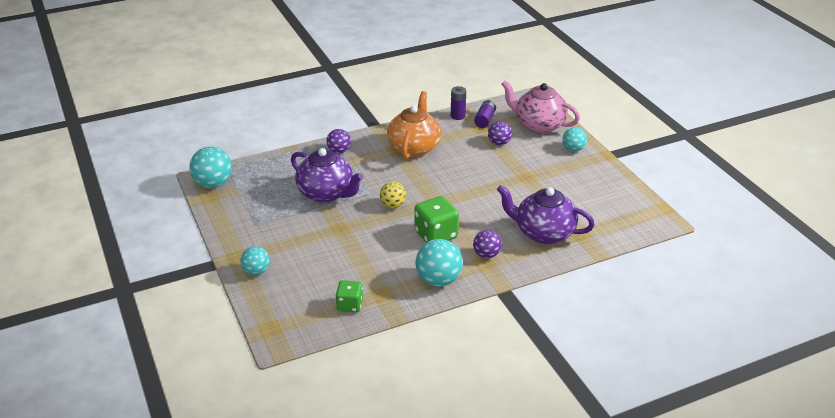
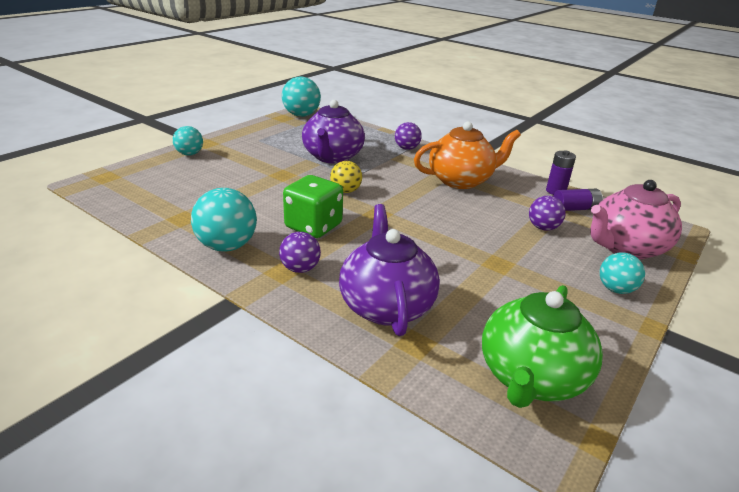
camera: 60 degrees right, 5 degrees down
green dice [336,280,363,313] -> none
pink teapot [501,80,580,134] -> pink teapot turned 120 degrees counterclockwise [590,180,682,260]
none -> green teapot [482,285,603,408]

